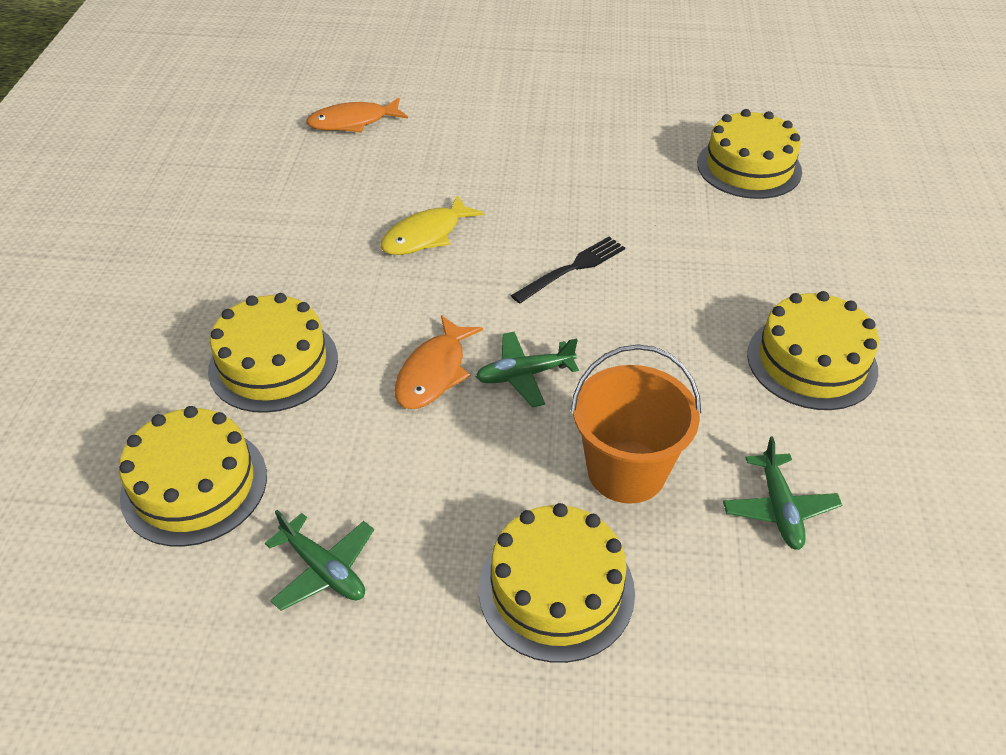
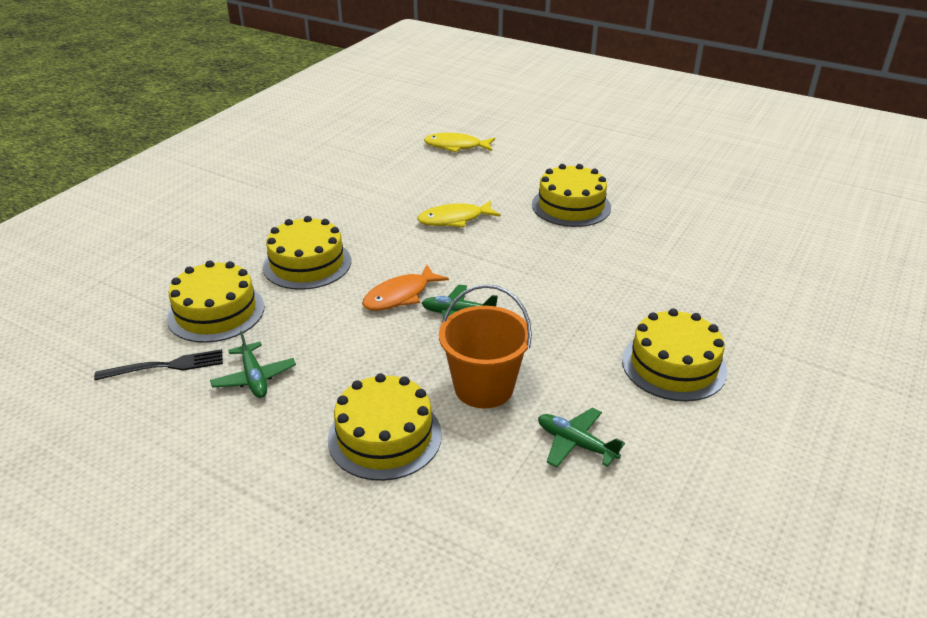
camera: 25 degrees right, 10 degrees down
orange fish [306,98,408,133] -> yellow fish [424,133,495,153]
black fork [511,237,625,304] -> black fork moved to [94,349,223,380]
yellow cake [697,109,802,199] -> yellow cake moved to [532,164,611,227]
green plane [723,437,842,550] -> green plane turned 105 degrees clockwise [538,408,625,468]

